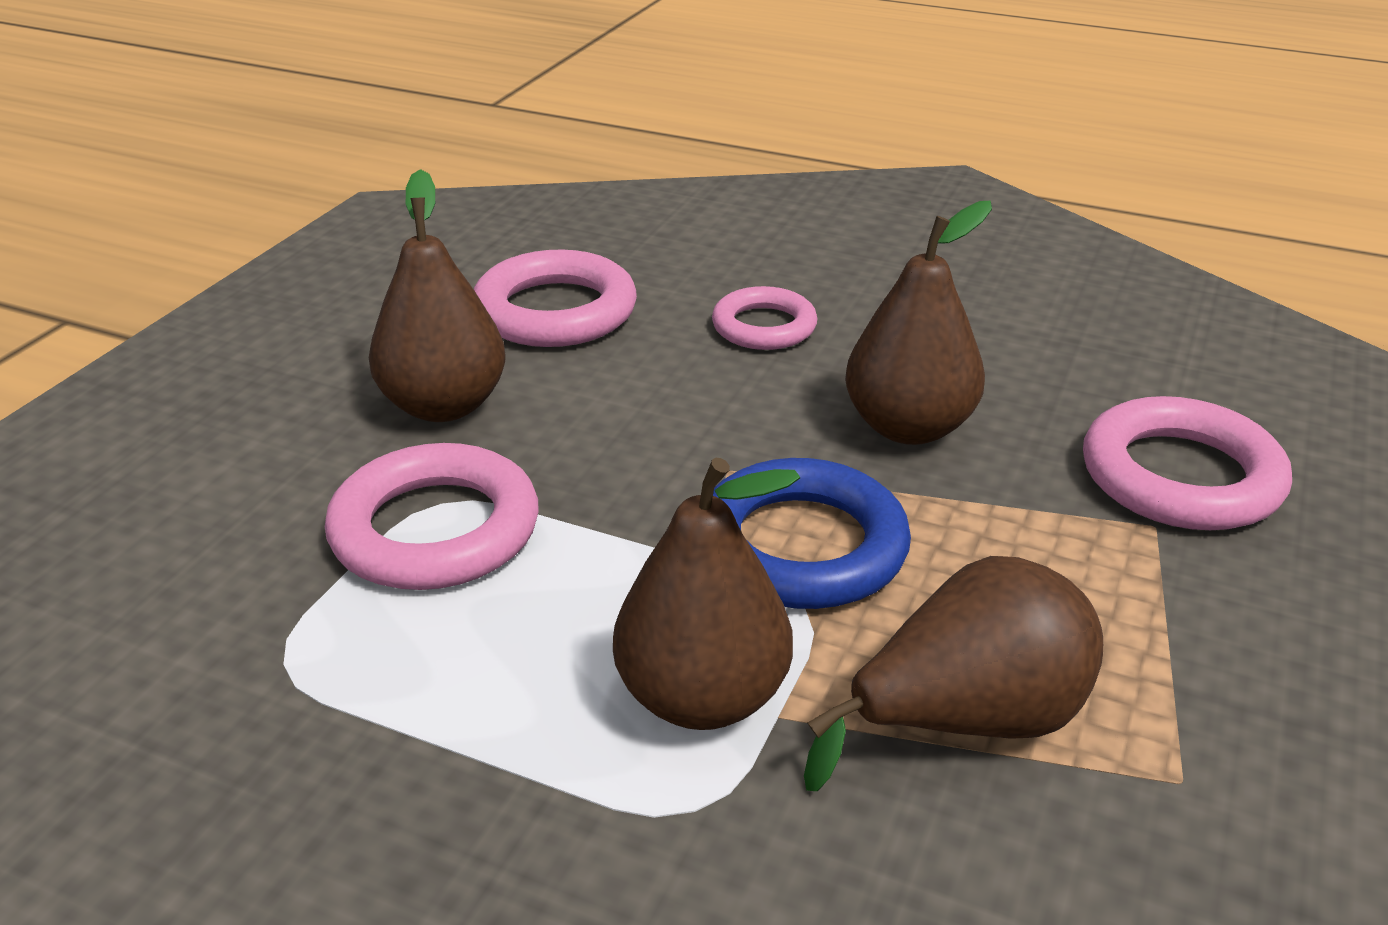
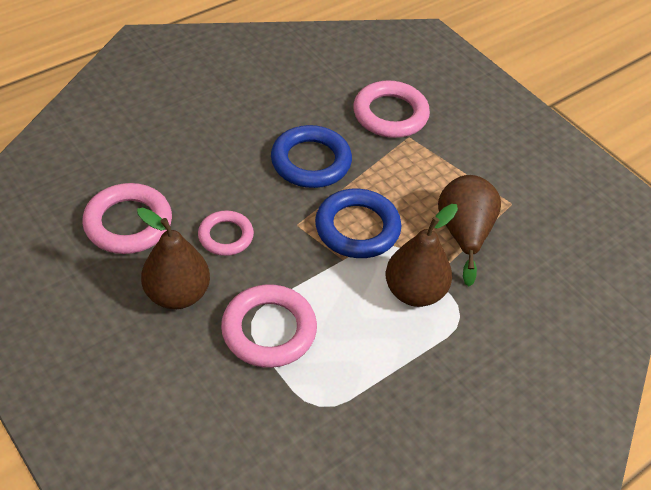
camera: 65 degrees left, 15 degrees up
pink ring [712,286,817,350] -> pink ring moved to [198,210,254,256]
brown pear [845,201,992,445] -> blue ring [271,125,352,188]

